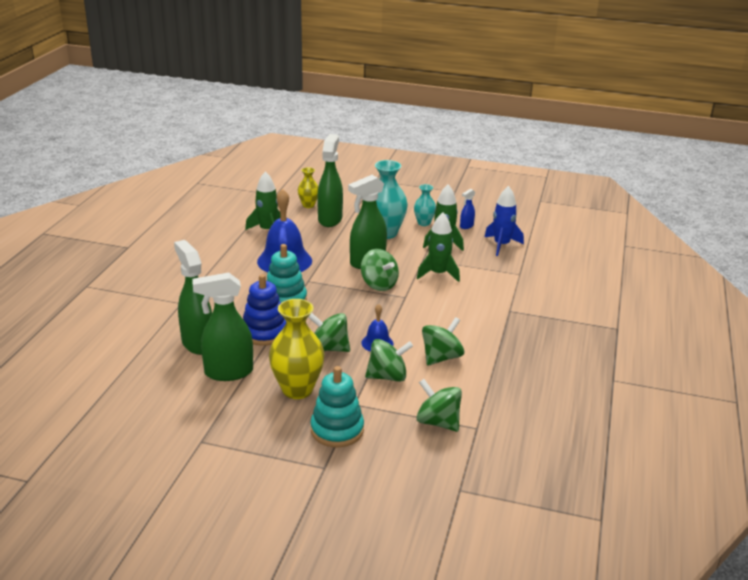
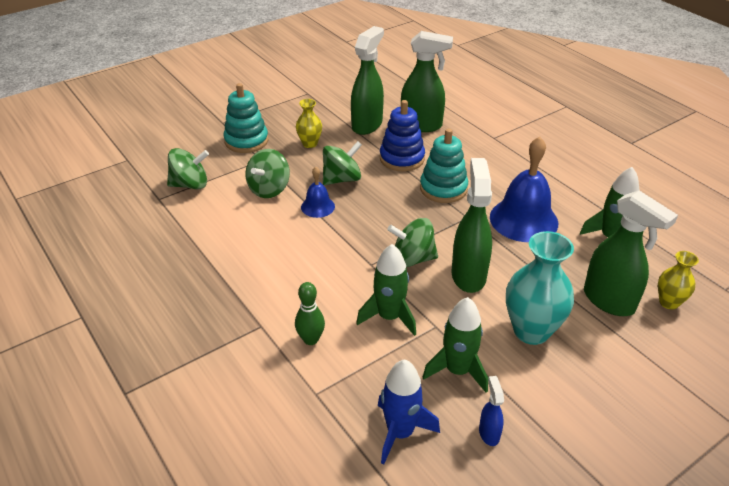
camera: 130 degrees right, 10 degrees up
yellow vase [269,299,325,399] -> yellow vase [296,99,322,148], size x0.55
turquoise vase [414,184,436,226] -> none
green spinning top [422,317,464,366] -> none
none -> green bowling pin [295,282,325,345]

